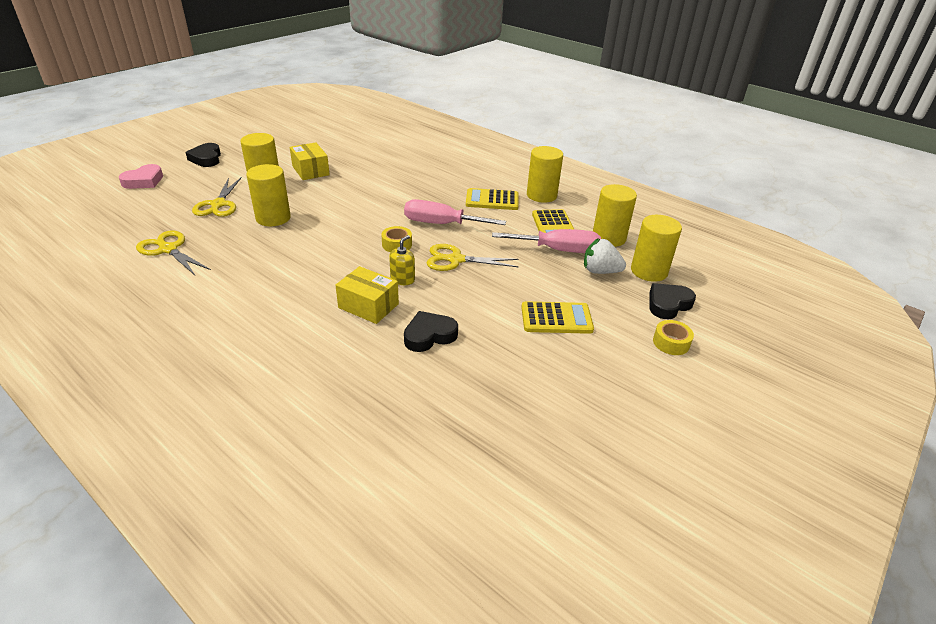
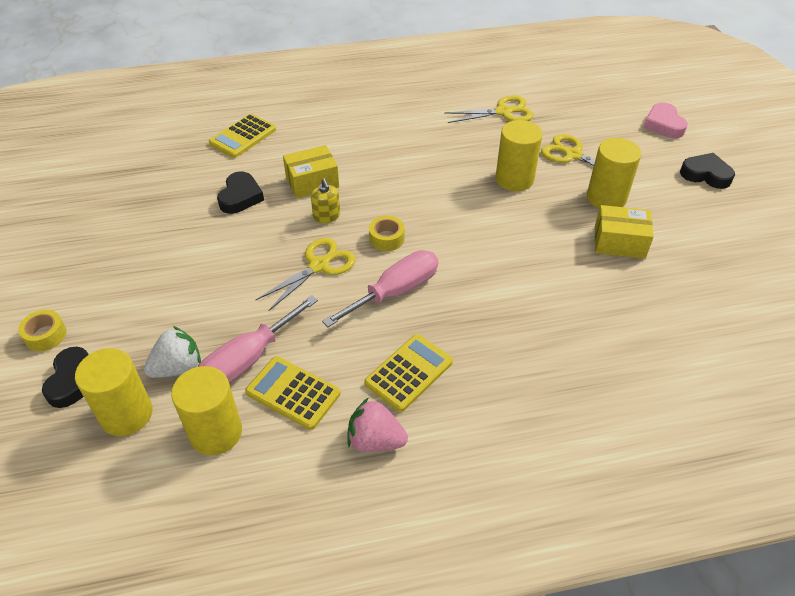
camera: 130 degrees right, 10 degrees up
yellow calculator [521,301,594,334] -> yellow calculator moved to [209,114,276,158]
yellow cylinder [527,146,563,202] -> pink strawberry [348,397,408,452]

